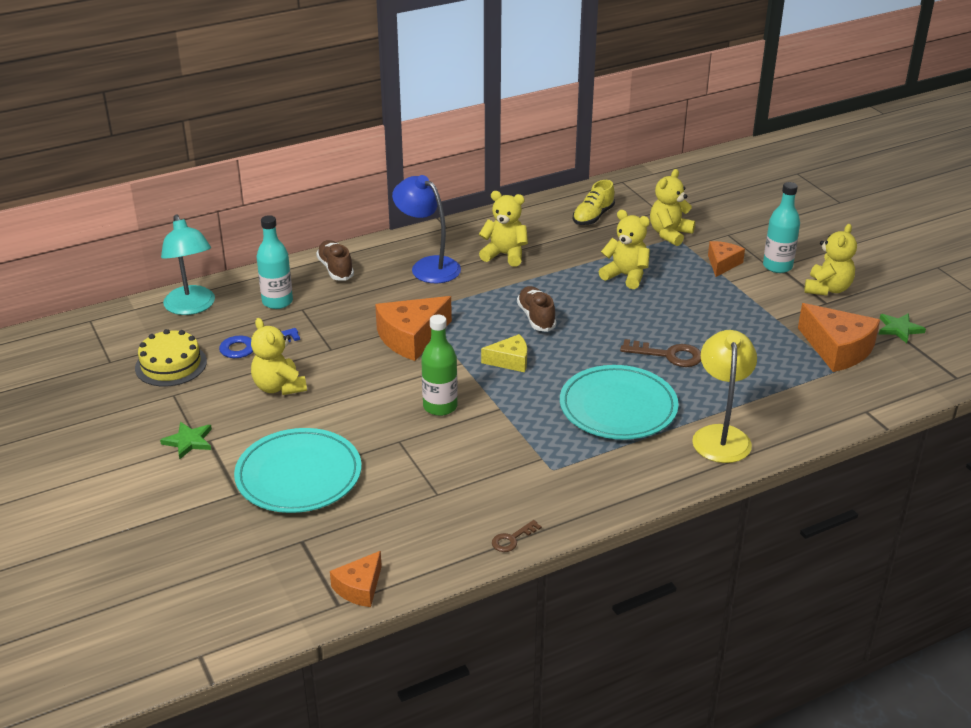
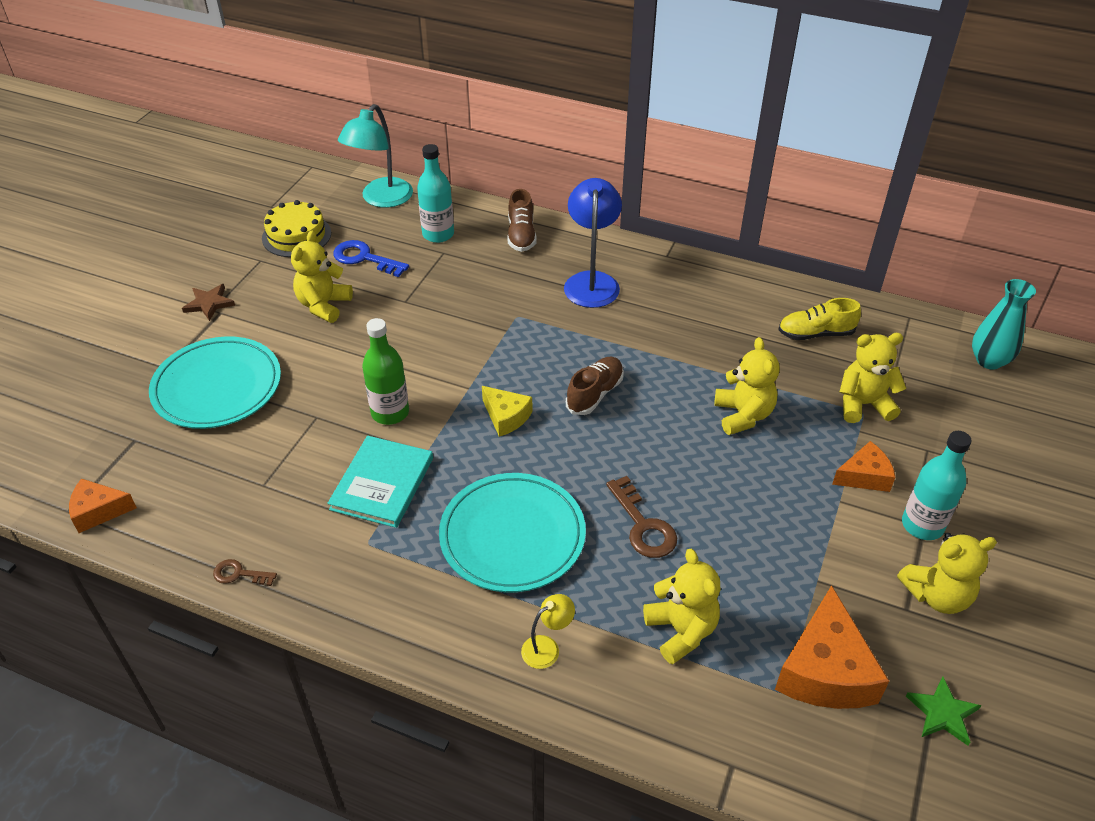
camera: 50 degrees right, 10 degrees up
green star [160,422,212,460] -> brown star [182,284,235,321]
brown shoe [316,240,354,281] -> brown shoe turned 150 degrees clockwise [507,189,537,252]
orange cheese [375,296,452,361] -> none
yellow teddy bear [479,191,528,267] -> yellow teddy bear moved to [643,549,720,665]
yellow lamp [692,330,757,463] -> yellow lamp [521,594,575,669], size x0.49
none -> turquoise book [327,435,433,528]
none -> turquoise vase [972,279,1036,370]

